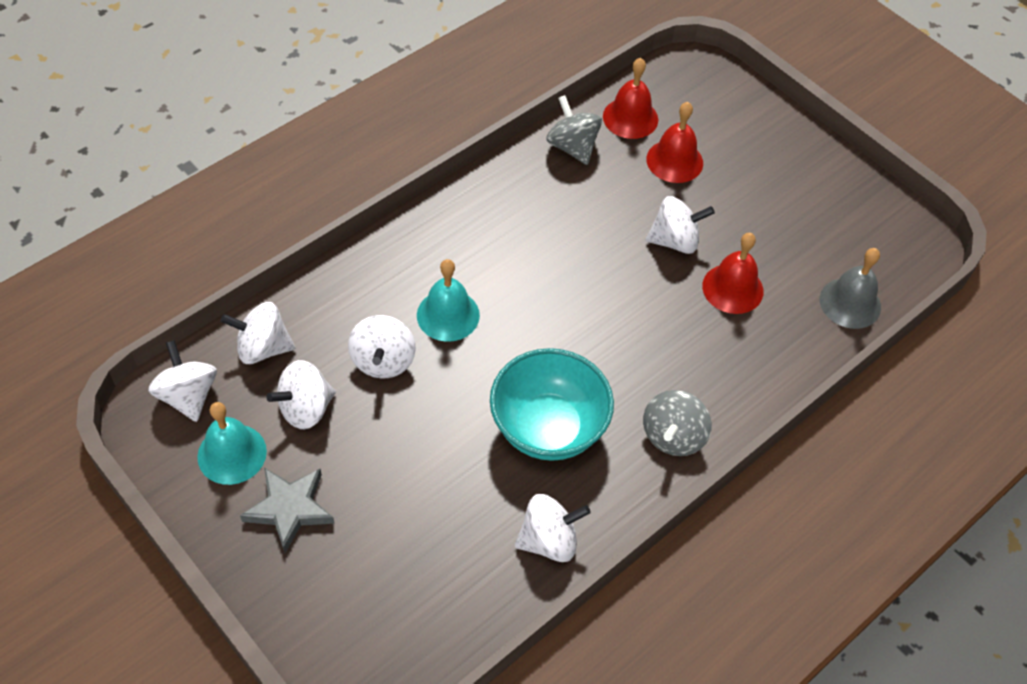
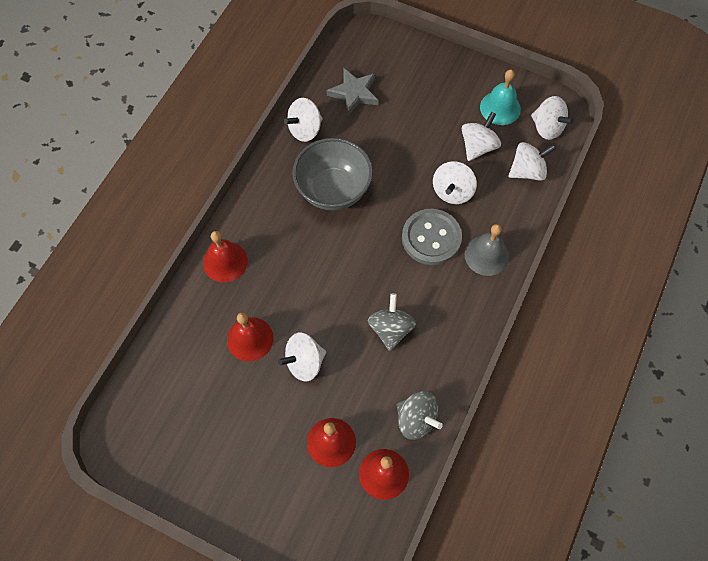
camera: 160 degrees right, 10 degrees up
grey star [240,467,335,553] -> grey star moved to [326,68,379,116]
white spinning top [348,315,416,379] -> white spinning top turned 135 degrees counterclockwise [433,161,477,204]
turquoise bell [417,259,480,342] -> grey button [402,209,462,265]
turquoise bowl [490,348,614,461] -> grey bowl [292,138,373,211]
grey spinning top [643,390,712,456] -> grey spinning top moved to [368,293,416,351]
grey bell [820,248,881,329] -> grey bell moved to [465,224,509,276]
none -> red bell [203,231,248,282]

